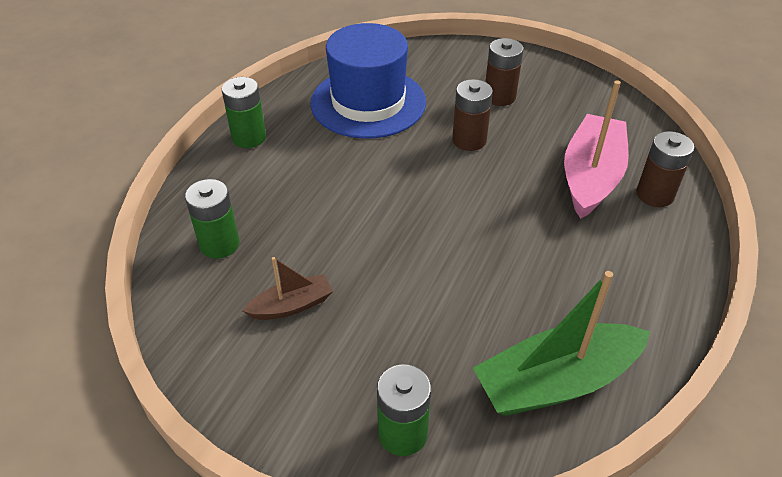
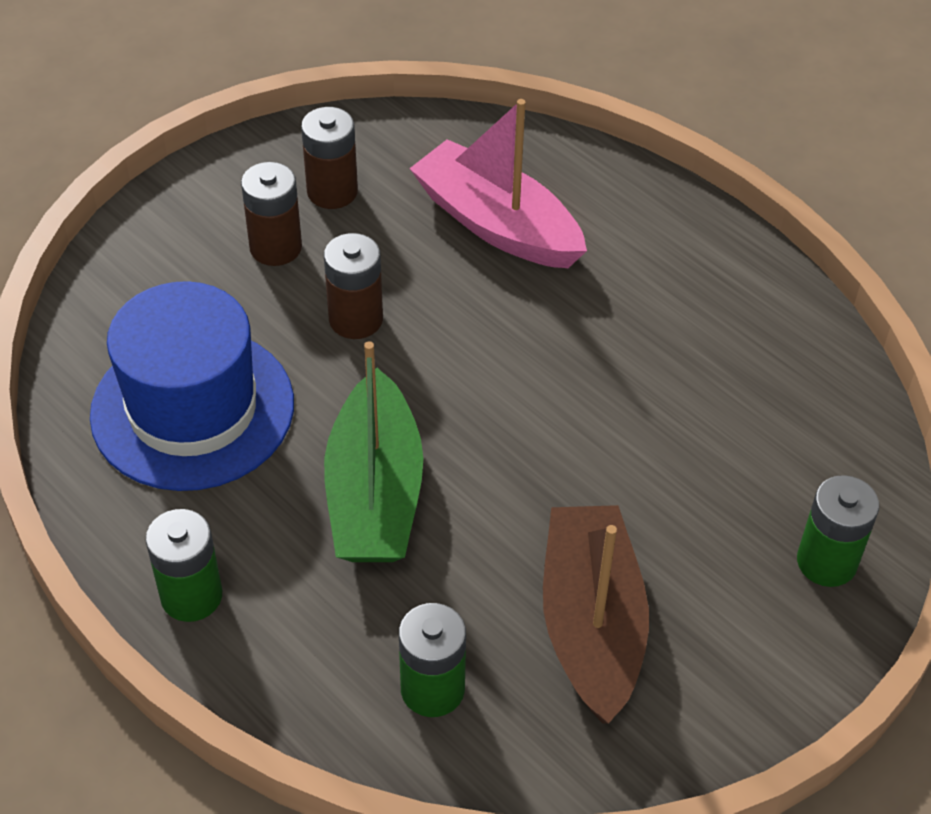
camera: 70 degrees left, 5 degrees up
brown boat [243,257,333,320] -> brown boat [543,505,649,724], size x1.90
green boat [473,271,650,416] -> green boat moved to [324,341,423,562]
brown battery [636,131,694,207] -> brown battery moved to [301,107,358,209]

